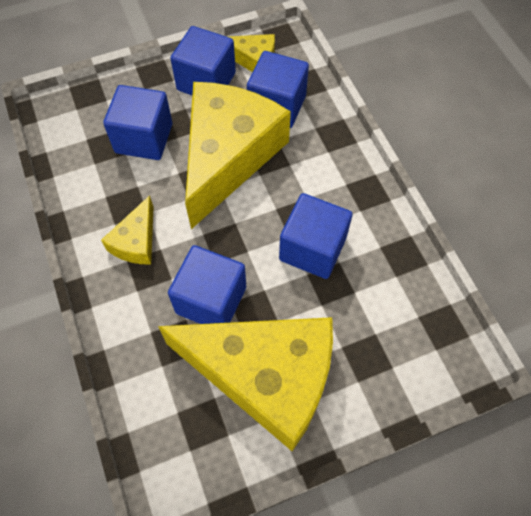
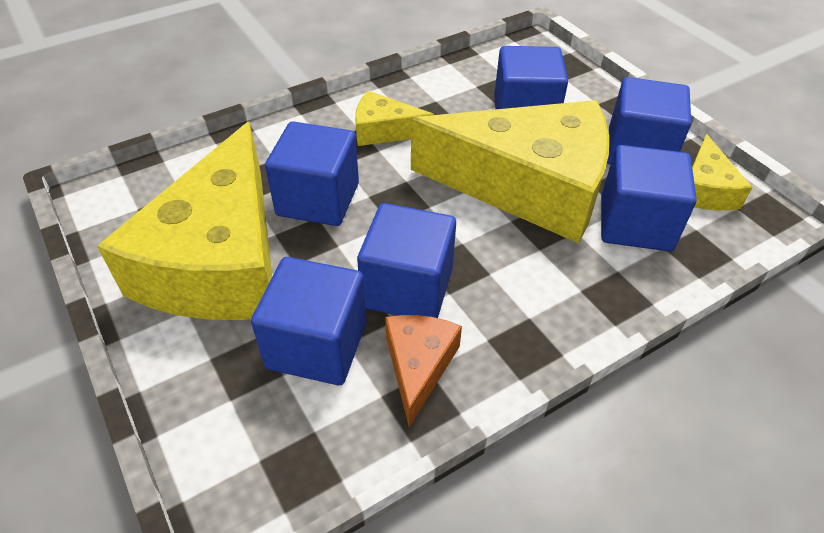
camera: 80 degrees right, 15 degrees down
none -> blue cube [251,257,367,385]
none -> orange cheese [385,315,462,427]

